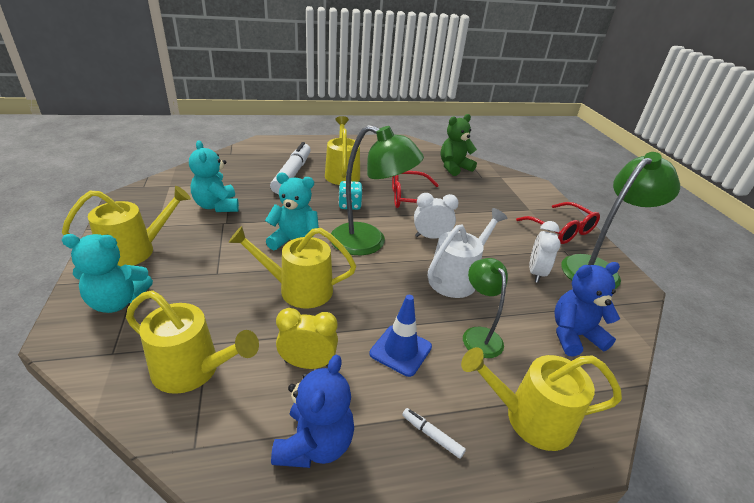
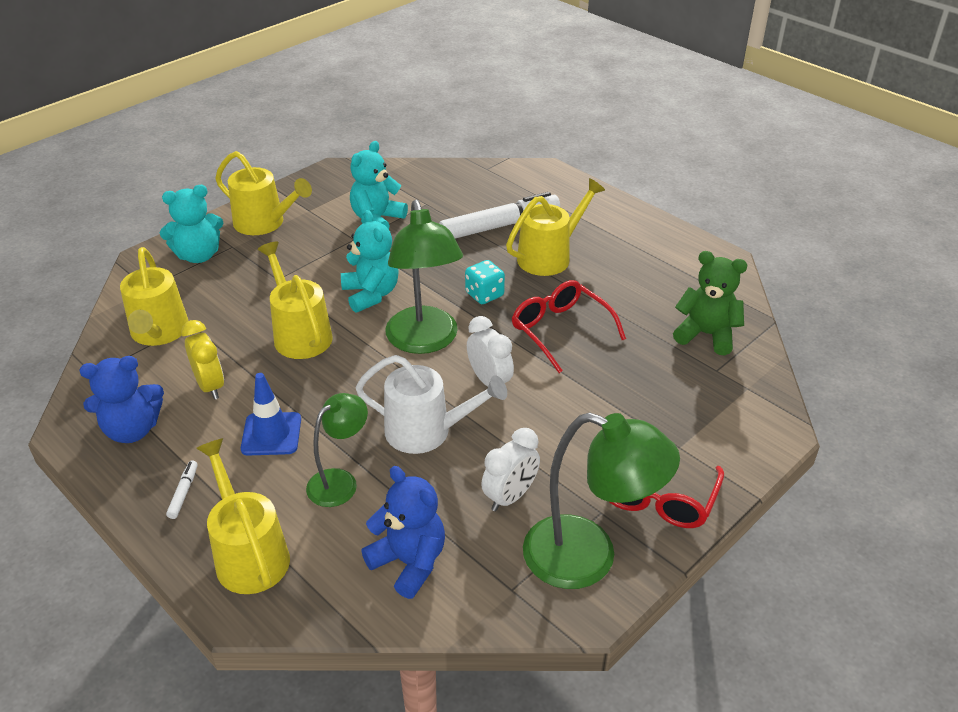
camera: 60 degrees right, 5 degrees up
turquoise teddy bear [62,234,153,313] -> turquoise teddy bear turned 75 degrees counterclockwise [160,185,223,263]
white clock [529,221,561,283] -> white clock turned 150 degrees clockwise [481,428,540,511]

